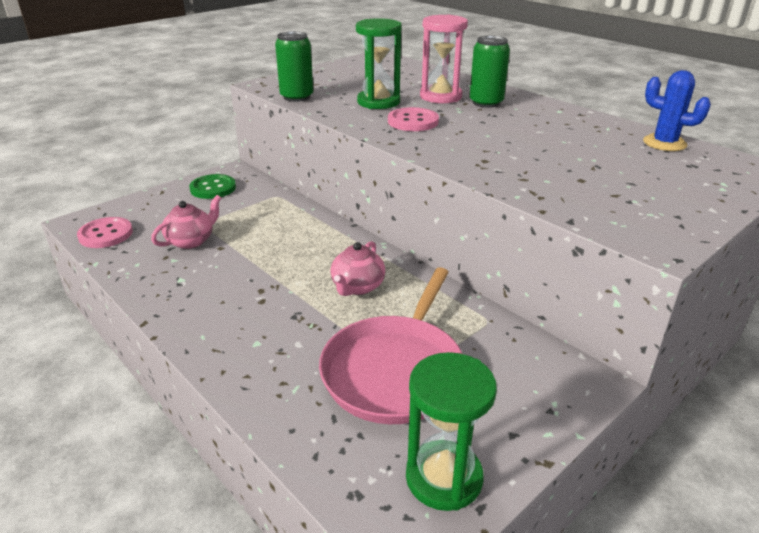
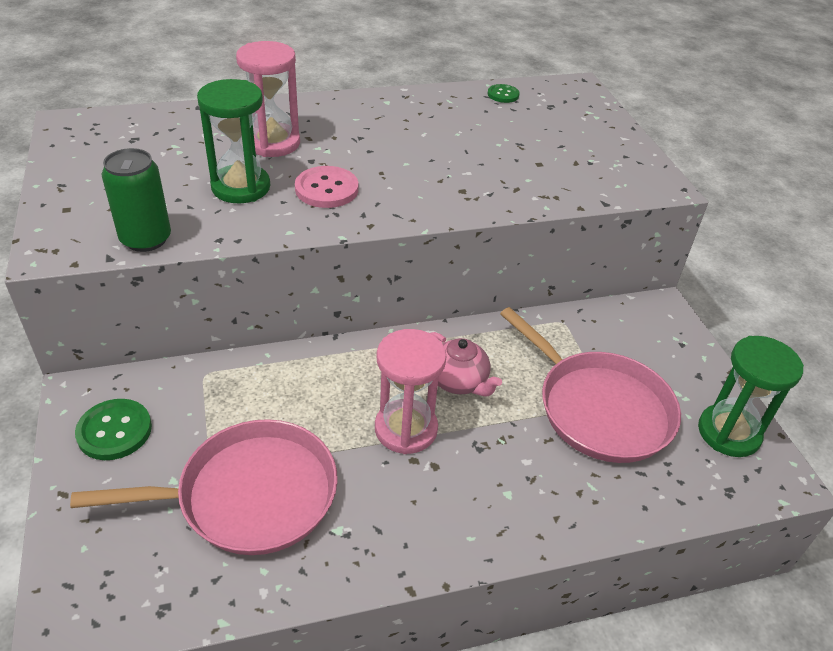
camera: 65 degrees left, 10 degrees up
pink button [77,217,133,248] -> none
pink teapot [151,195,221,249] -> pink pan [70,419,338,555]
green can [469,36,510,108] -> none
blue cactus [643,70,711,151] -> green button [488,84,520,103]
none -> pink hourglass [375,329,447,454]

